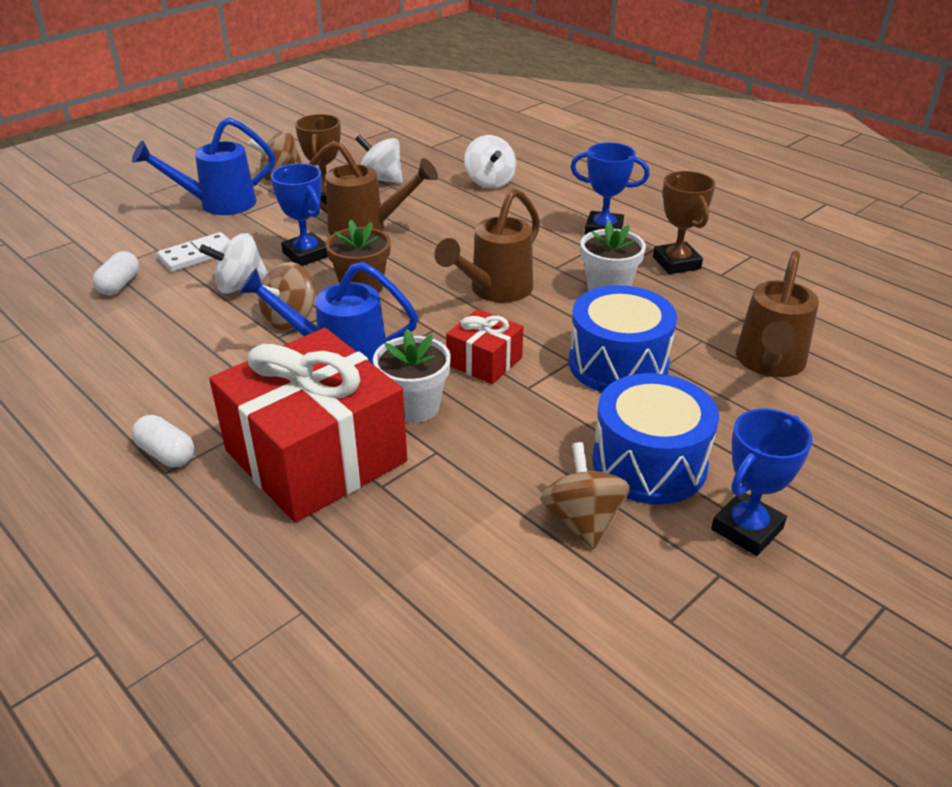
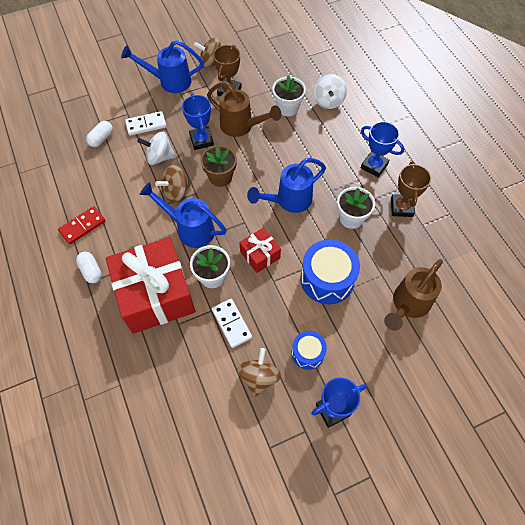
camera: 20 degrees right, 25 degrees up
white spinning top [355,135,403,183] -> none
brown watering can [435,188,540,303] -> blue watering can [247,158,326,213]
blue drum [593,373,719,505] -> blue drum [292,331,327,370], size x0.57
none -> red domino [58,206,105,245]
none -> white domino [212,299,252,348]
none -> white flower pot [272,75,306,116]

